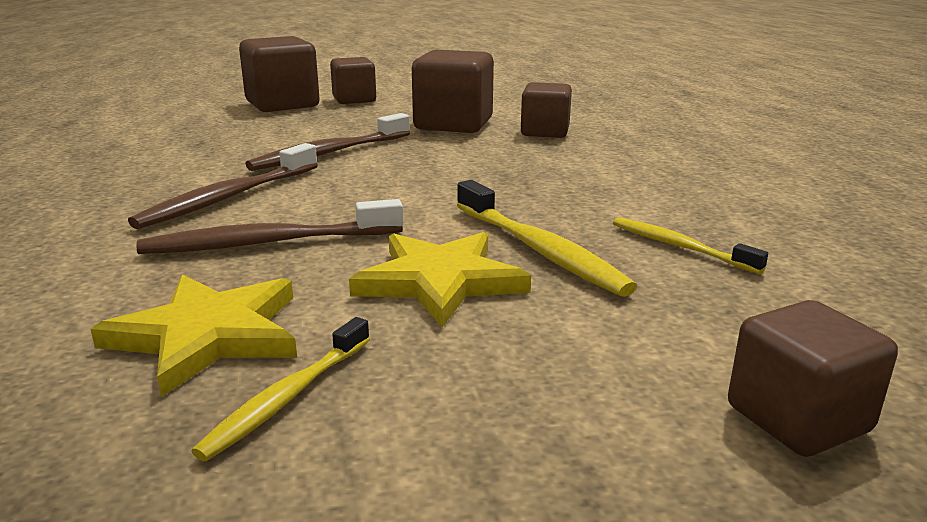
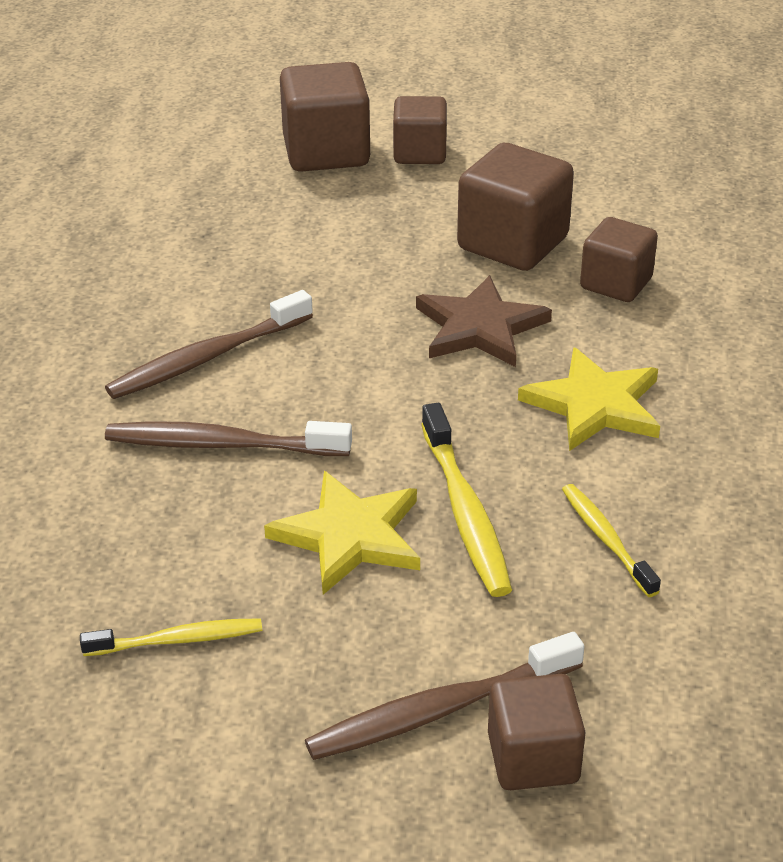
camera: 20 degrees right, 15 degrees up
yellow star [90,274,297,397] -> yellow star moved to [518,347,660,451]
yellow toothbrush [191,317,370,461] -> yellow toothbrush turned 150 degrees counterclockwise [80,618,262,656]
brown toothbrush [245,113,410,171] -> brown toothbrush moved to [305,632,585,760]
none -> brown star [416,275,552,367]

